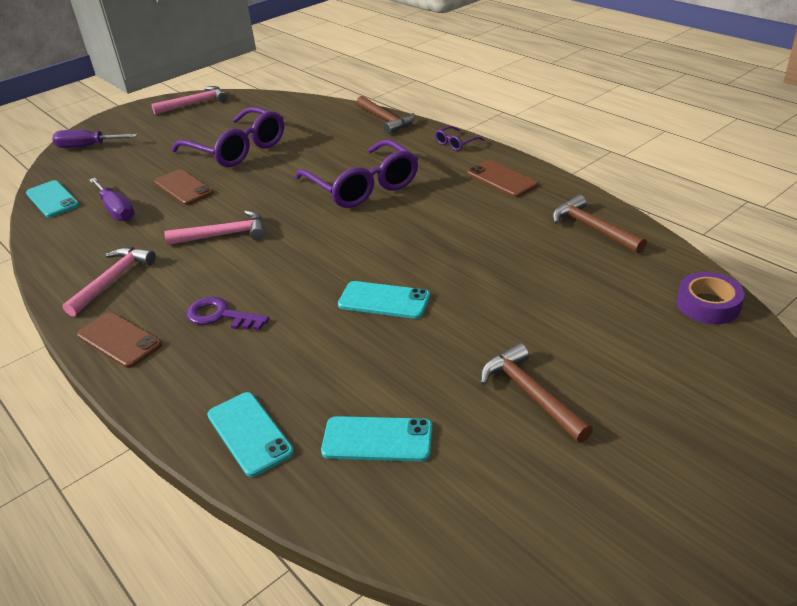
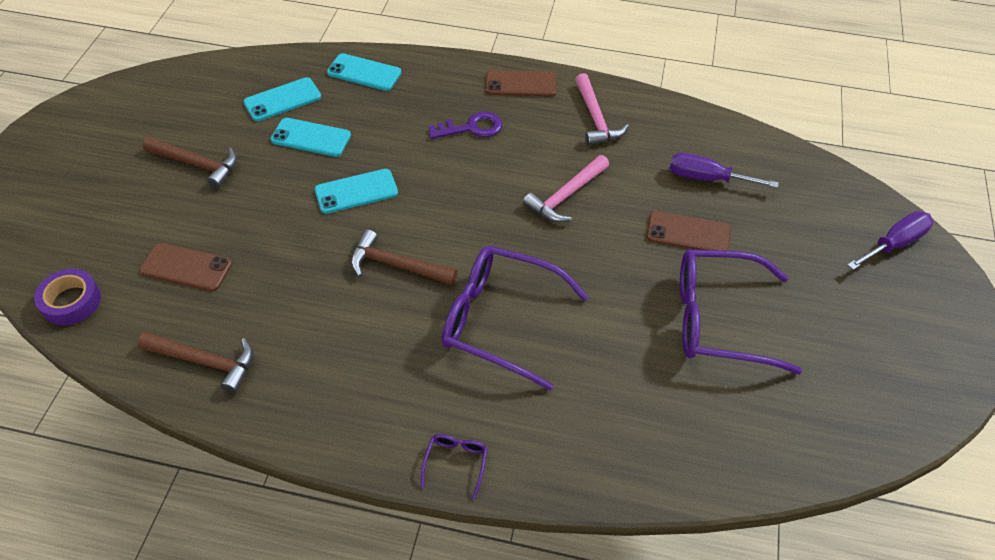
camera: 140 degrees right, 15 degrees up
turquoise phone [26,180,79,217] -> turquoise phone moved to [270,118,351,157]
pink hammer [152,86,227,115] -> none
brown hammer [356,96,415,134] -> brown hammer moved to [351,229,457,285]
brown phone [467,160,538,197] -> brown phone moved to [139,243,232,291]

